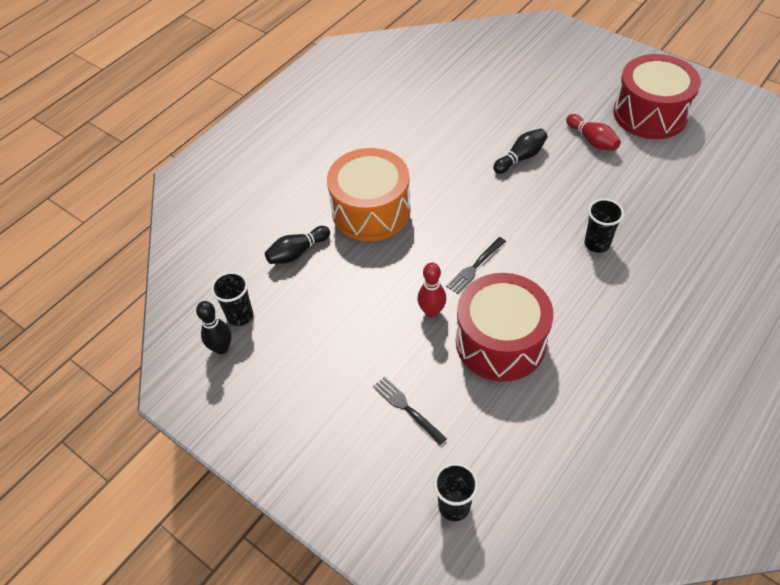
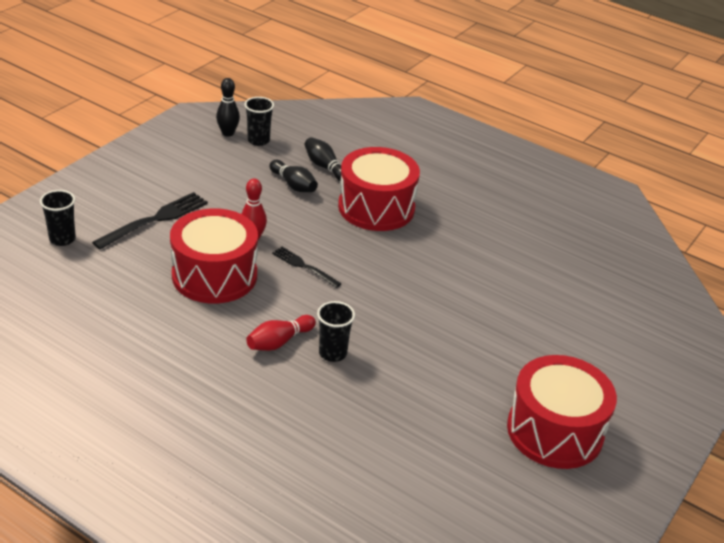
camera: 80 degrees right, 15 degrees down
orange drum [327,148,411,241] -> red drum [338,147,420,231]
black fork [373,376,447,445] -> black fork [92,192,208,249], size x1.62
black bowling pin [493,128,547,174] -> black bowling pin moved to [269,160,318,192]
red bowling pin [566,114,621,151] -> red bowling pin moved to [246,315,316,351]

